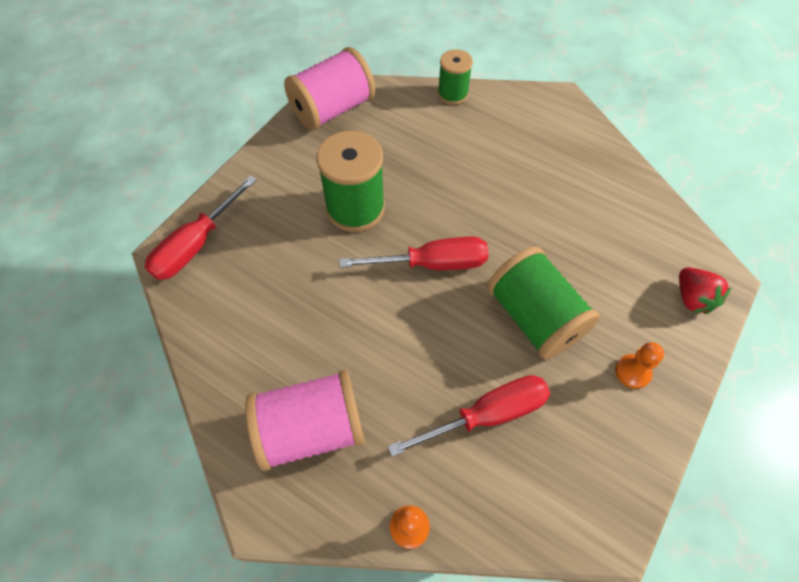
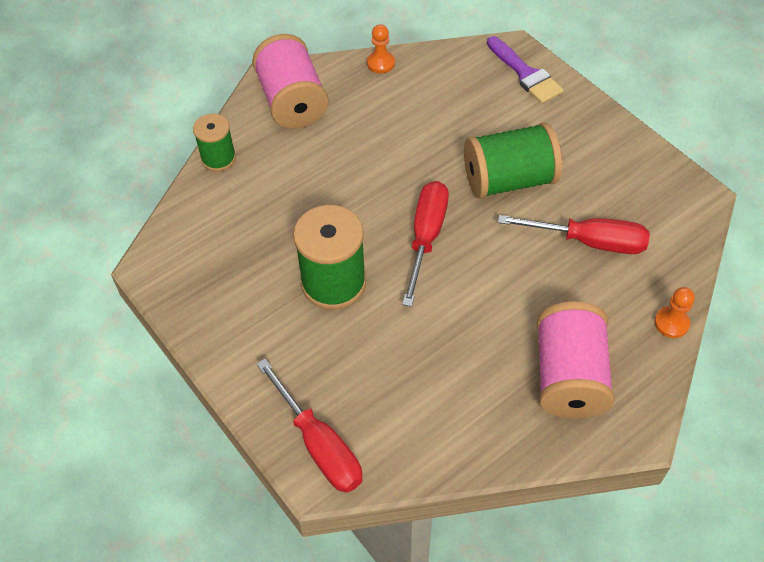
camera: 70 degrees left, 5 degrees down
pink spool [284,47,375,131] -> pink spool moved to [252,34,328,129]
red screwdriver [388,375,550,457] -> red screwdriver turned 105 degrees clockwise [498,215,650,254]
orange pawn [615,342,664,389] -> orange pawn moved to [367,24,395,73]
red strawberry [679,267,732,314] -> purple brush [487,36,564,104]

